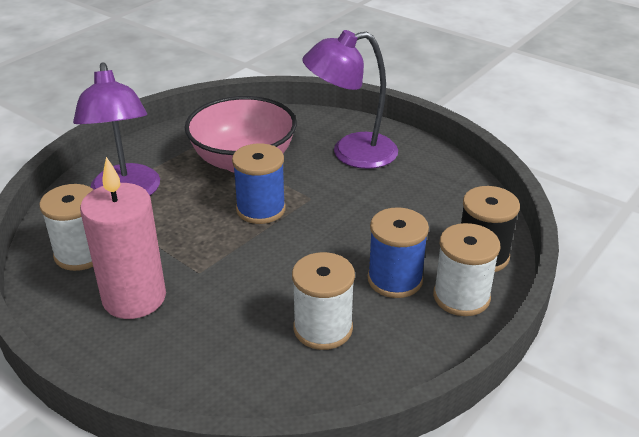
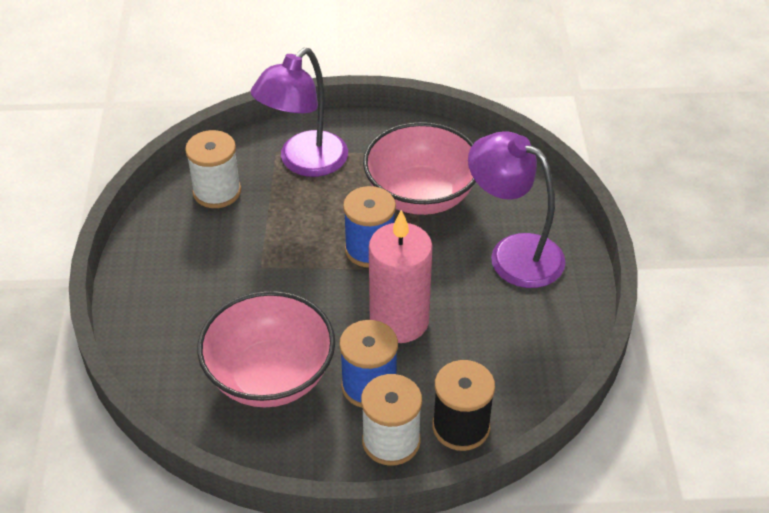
camera: 50 degrees right, 10 degrees up
pink candle [80,157,166,319] -> pink candle moved to [369,210,433,343]
white spool [292,252,355,350] -> pink bowl [197,291,335,407]

